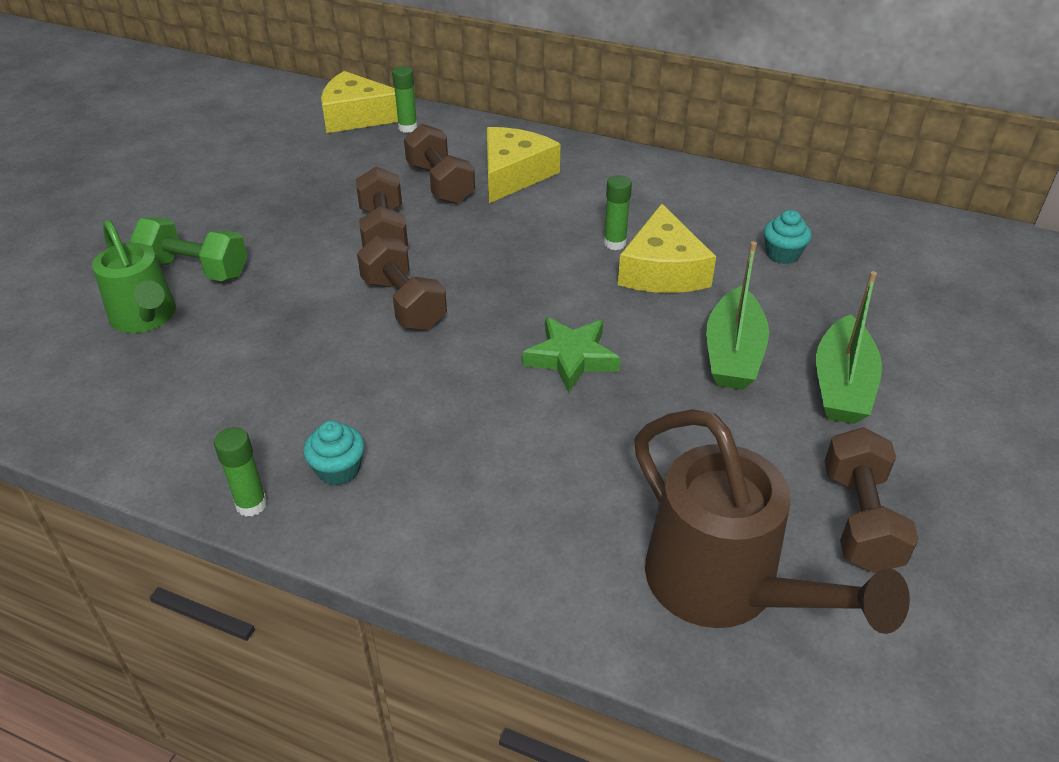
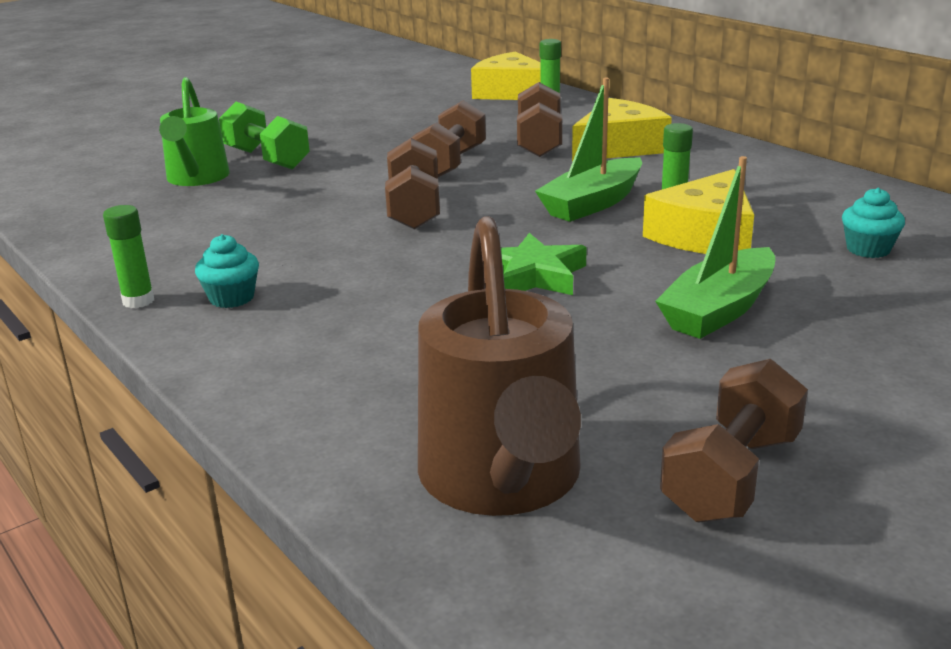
camera: 30 degrees right, 15 degrees down
green boat [816,271,882,424] -> green boat moved to [535,78,642,222]

